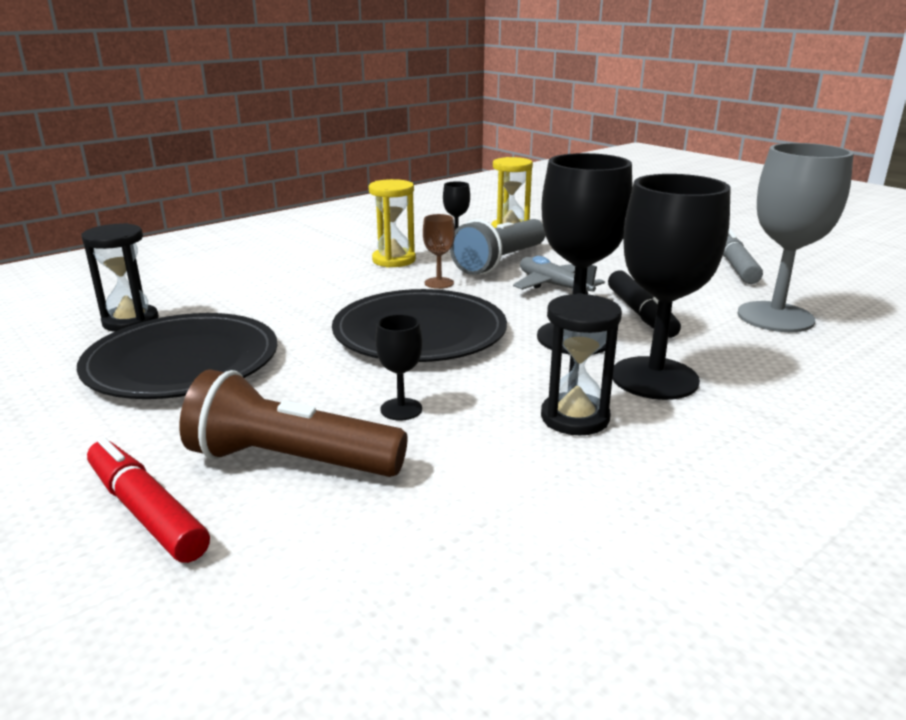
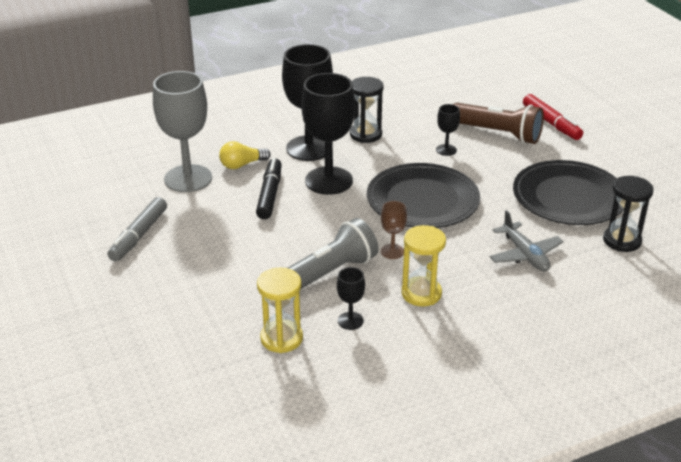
camera: 165 degrees left, 10 degrees up
grey plane [513,256,605,294] -> grey plane moved to [490,210,564,272]
none -> yellow light bulb [219,141,271,169]

